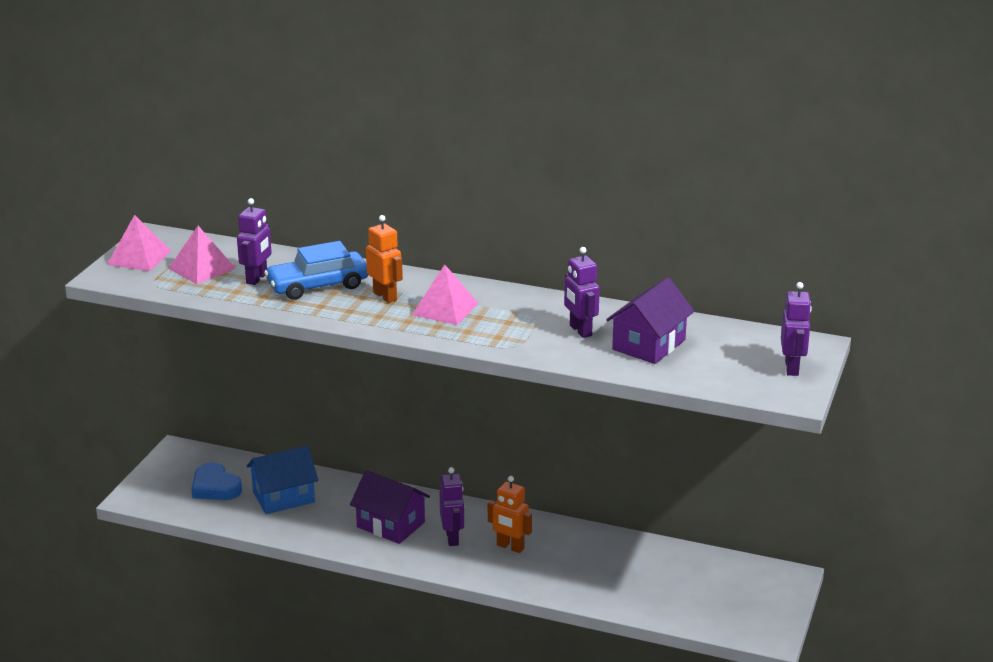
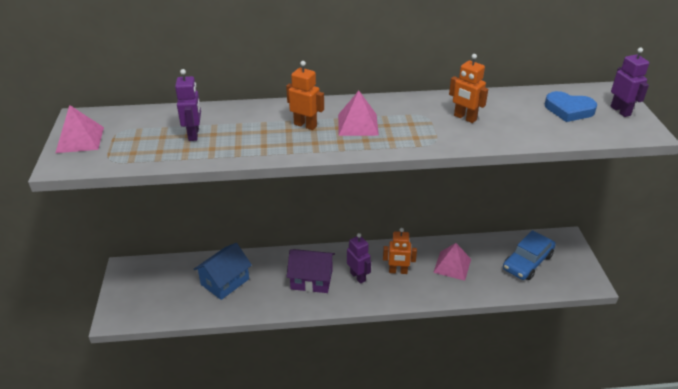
camera: 25 degrees left, 10 degrees up
pink pyramid [168,226,236,284] -> pink pyramid moved to [433,243,471,281]
blue heart [192,462,242,500] -> blue heart moved to [545,91,597,122]
blue car [264,241,368,300] -> blue car moved to [503,230,556,280]
purple robot [564,247,600,338] -> orange robot [449,54,488,123]
purple house [606,277,694,364] -> none

